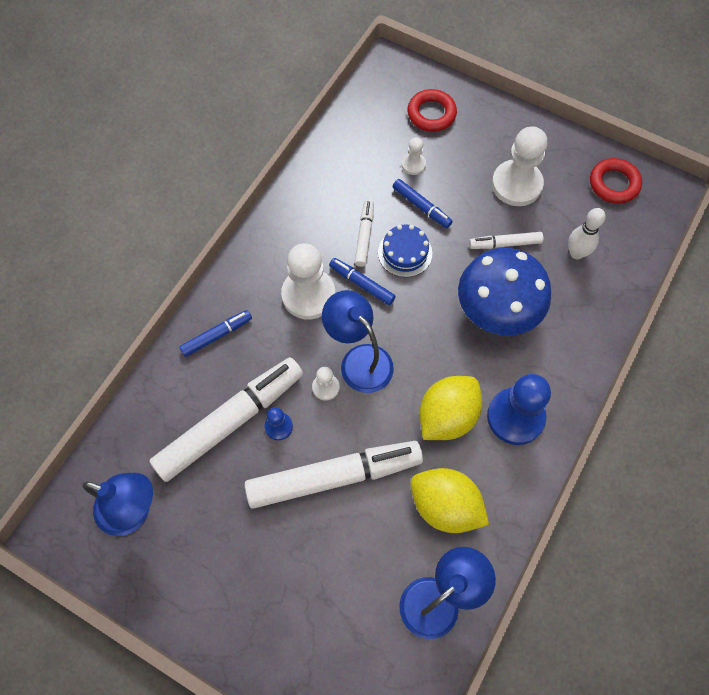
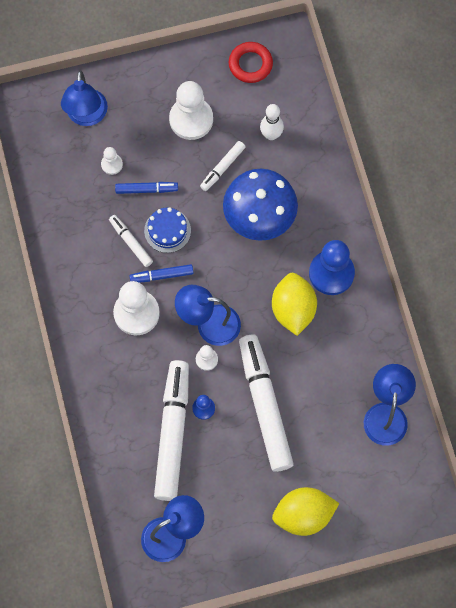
camera: 45 degrees left, 5 degrees up
blue marker [179,310,252,357] -> none
white marker [244,441,423,509] -> white marker turned 45 degrees counterclockwise [239,334,294,472]
red ring [407,89,457,132] -> blue lamp [61,70,108,126]
yellow lemon [410,468,489,533] -> yellow lemon moved to [272,487,339,536]

